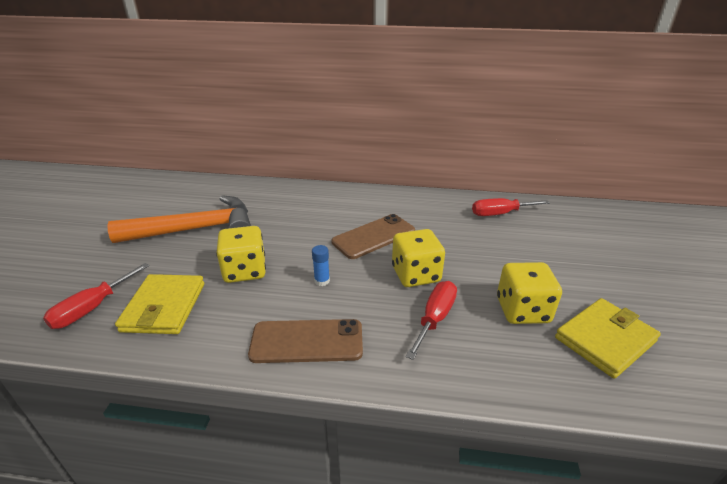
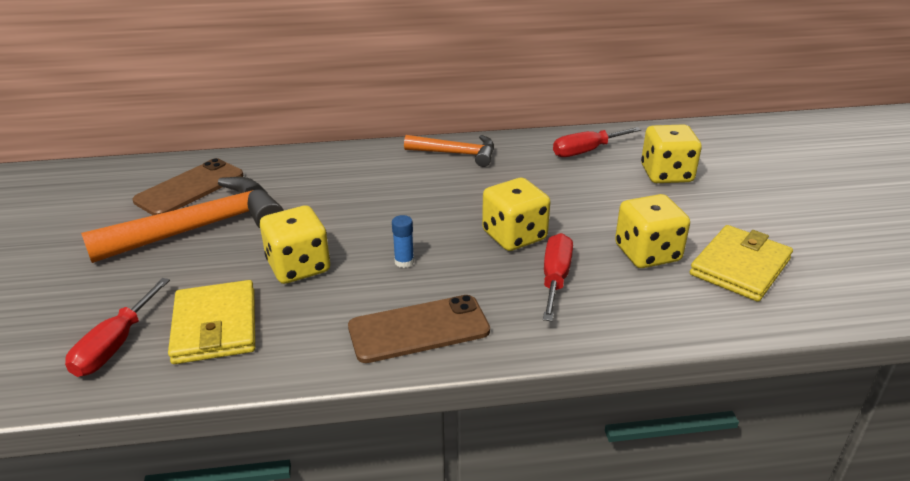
camera: 15 degrees left, 0 degrees up
brown phone [332,214,415,259] -> brown phone moved to [132,158,243,215]
none -> orange hammer [404,135,494,167]
none -> yellow dice [641,124,702,183]

